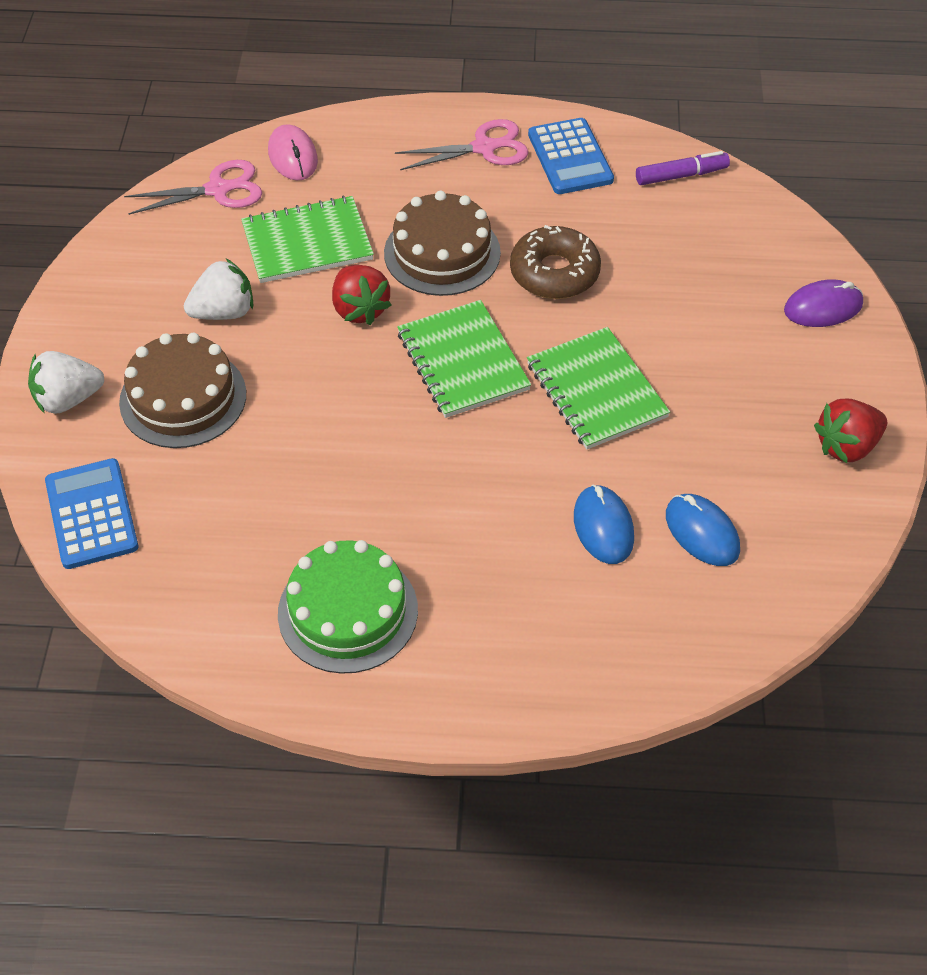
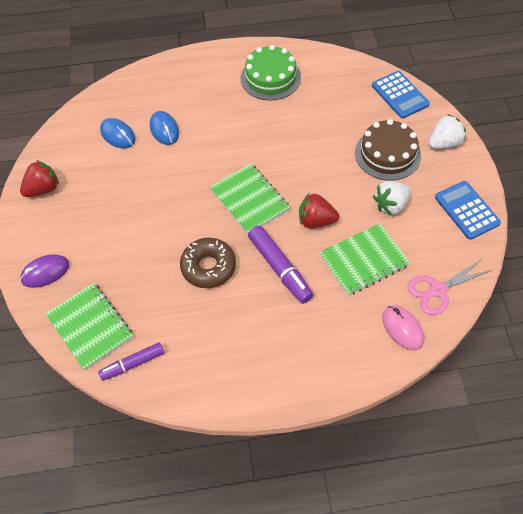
camera: 170 degrees right, 5 degrees up
red strawberry [332,265,391,325] -> red strawberry turned 45 degrees counterclockwise [299,193,339,228]
brown cake [384,191,501,296] -> purple marker [248,225,313,304]
pink scissors [395,119,529,170] -> none
green notebook [527,327,670,450] -> green notebook moved to [45,283,133,370]
blue calculator [528,118,614,194] -> blue calculator moved to [435,181,501,240]

